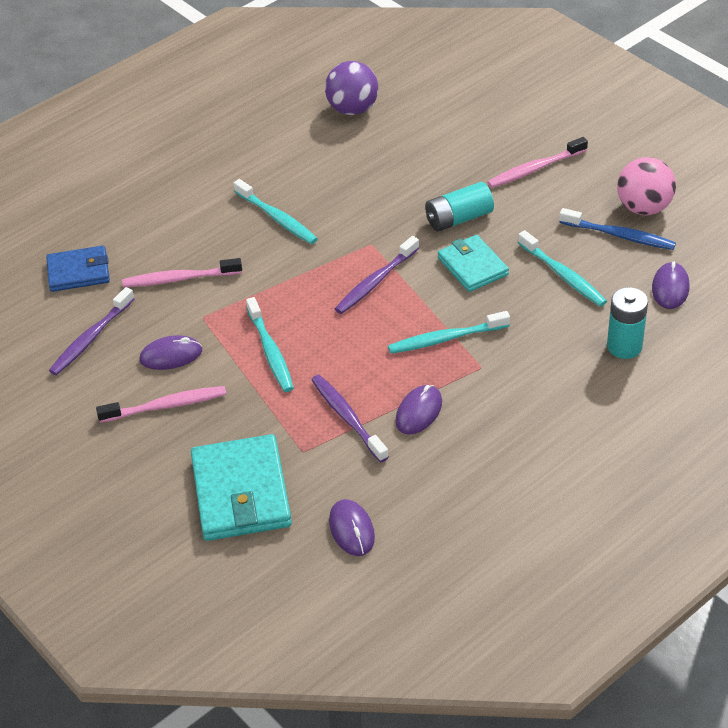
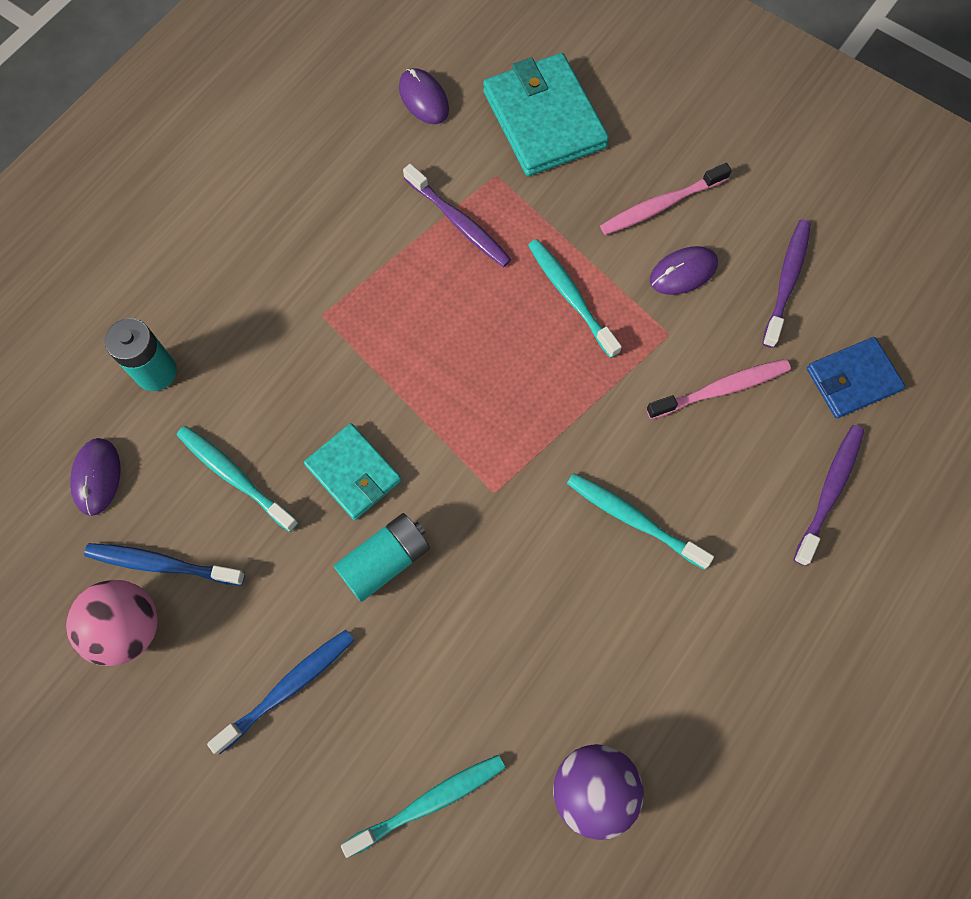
camera: 165 degrees right, 25 degrees up
purple toothbrush [335,236,419,314] -> purple toothbrush moved to [793,425,864,566]
turquoise toothbrush [388,311,510,354] -> turquoise toothbrush moved to [341,755,505,858]
purple mouse [395,385,442,434] -> none
pink toothbrush [487,137,588,188] -> blue toothbrush [207,630,354,754]

